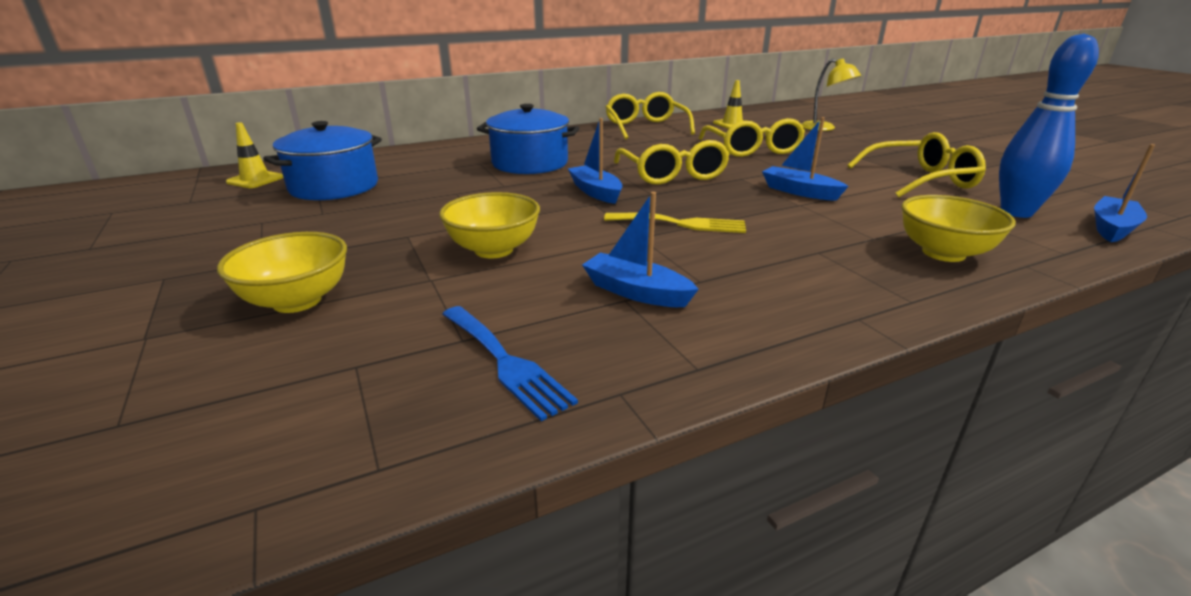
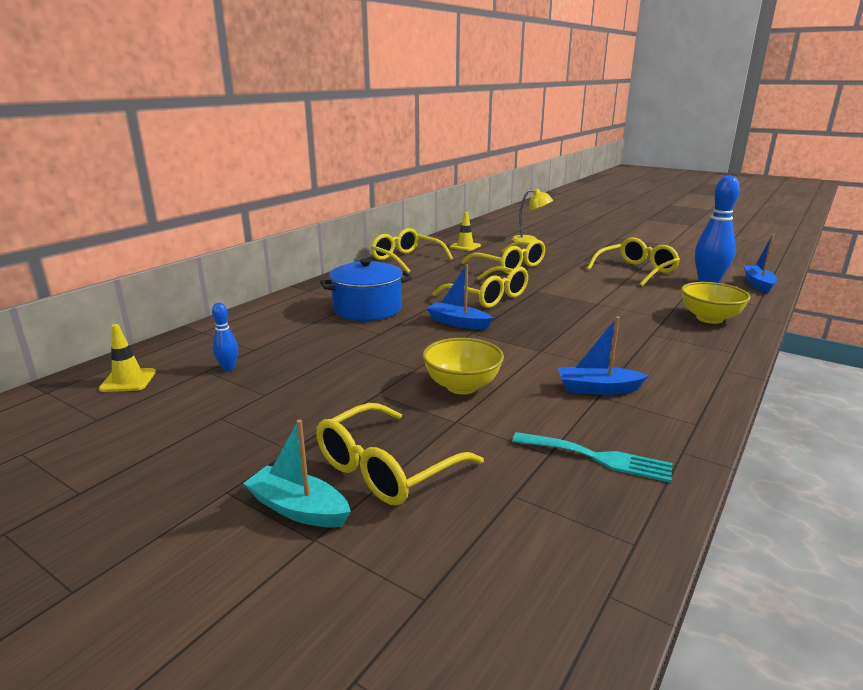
camera: 30 degrees left, 5 degrees down
yellow bowl [217,232,347,313] -> yellow glasses [316,403,484,506]
blue pot [263,121,382,200] -> blue bowling pin [212,303,238,371]
blue fork [442,306,578,421] -> turquoise fork [512,432,672,483]
yellow fork [604,213,746,233] -> none
blue boat [762,117,849,201] -> none
none -> turquoise boat [243,420,351,528]

